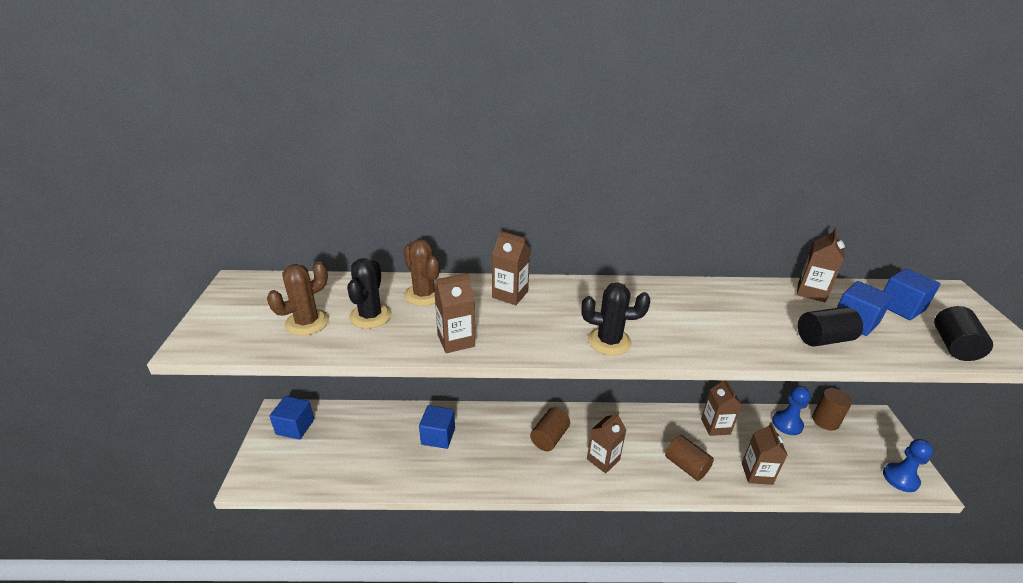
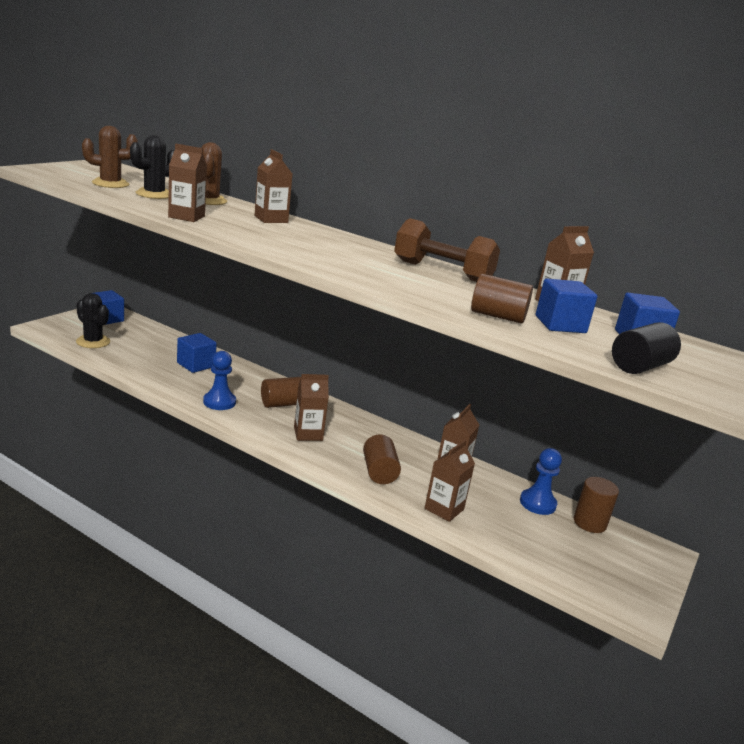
camera: 30 degrees right, 10 degrees down
black cactus [582,283,650,355] -> black cactus moved to [76,293,110,348]
black cylinder [798,307,863,346] -> brown cylinder [471,274,533,324]
blue pawn [883,439,933,492] -> blue pawn moved to [203,351,236,410]
none -> brown dumbbell [394,218,500,282]

